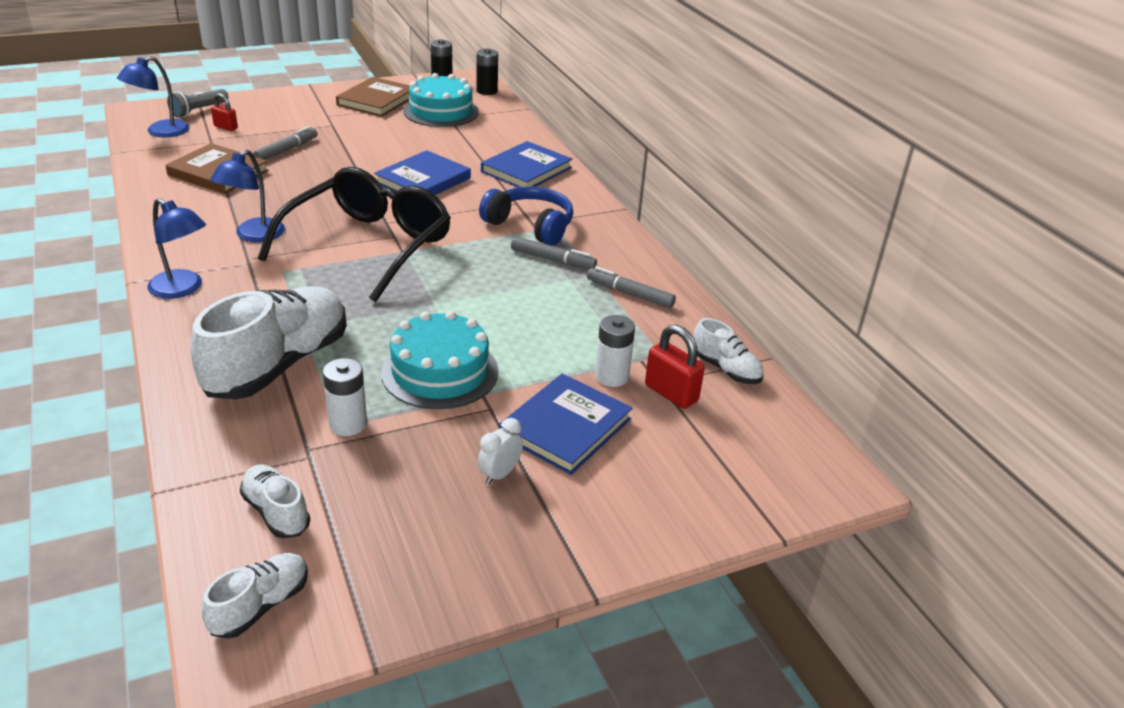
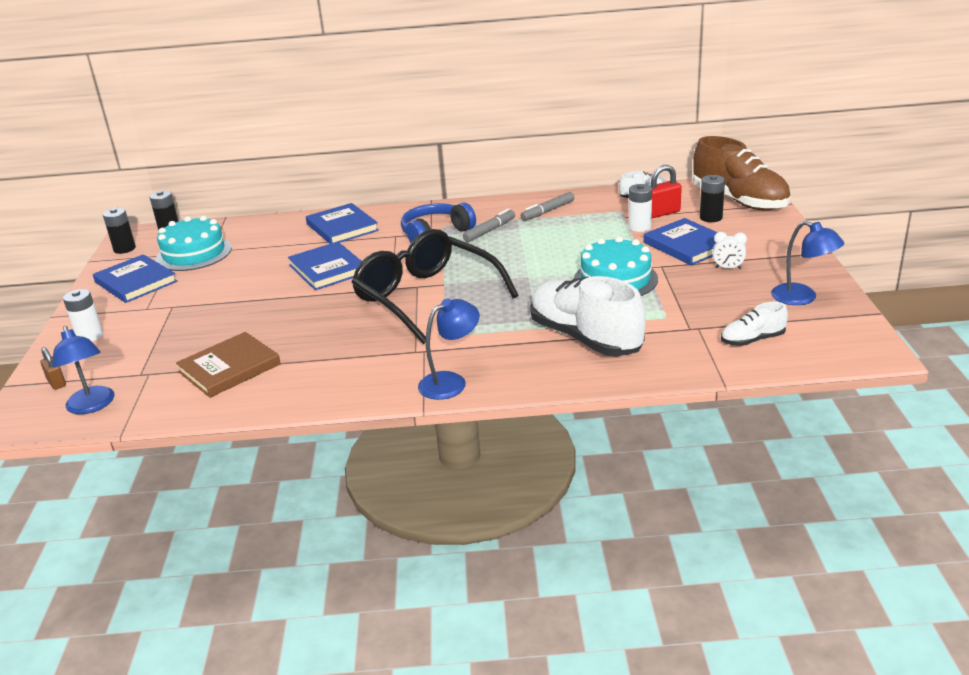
camera: 65 degrees left, 5 degrees down
grey flashlight [167,89,228,118] -> brown padlock [40,347,66,390]
white shoe [202,553,308,639] -> none
blue lamp [210,149,285,242] -> blue lamp moved to [771,221,845,305]
red padlock [211,93,238,131] -> none
grey marker [253,126,317,160] -> none
white battery [323,358,367,436] -> white battery moved to [63,289,103,341]
brown book [336,77,410,117] -> blue book [93,254,177,303]
white clock [478,418,523,485] -> white clock turned 45 degrees counterclockwise [713,232,747,269]
none -> brown shoe [693,136,790,211]
none -> black battery [700,175,725,222]

